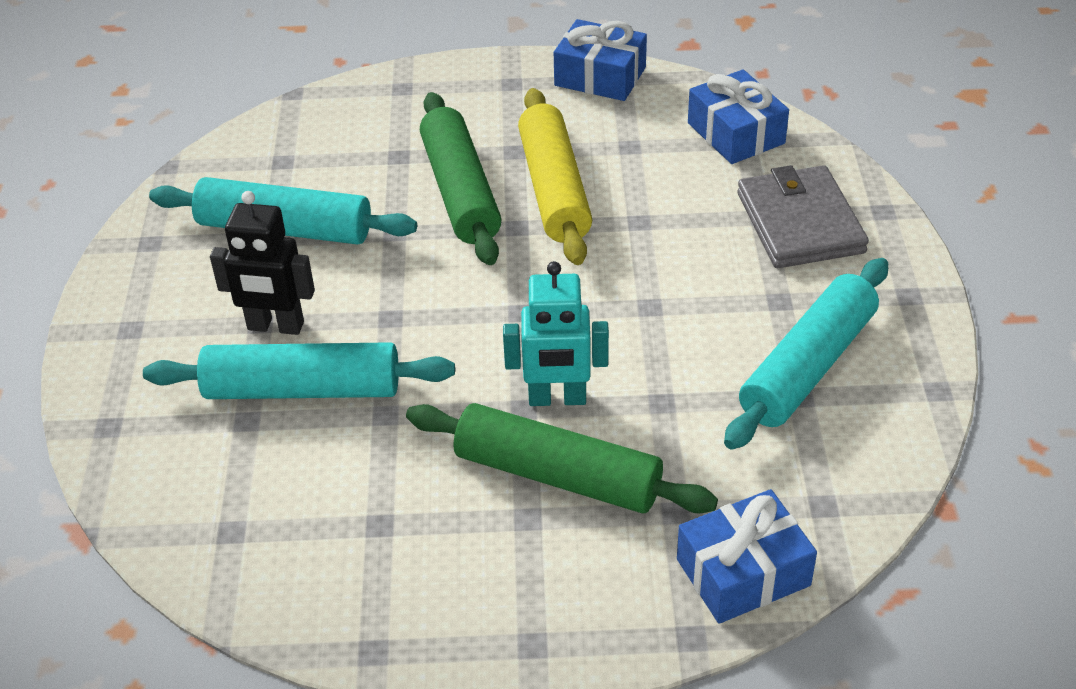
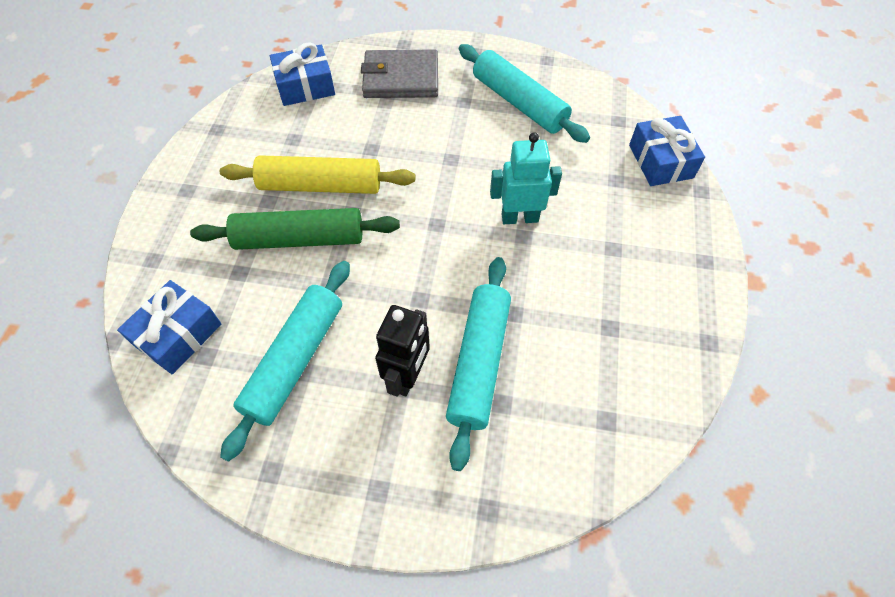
camera: 80 degrees left, 15 degrees up
green rolling pin [406,403,718,513] -> none
turquoise robot [503,261,609,406] -> turquoise robot turned 105 degrees counterclockwise [490,132,562,224]
blue gift [554,19,647,101] -> blue gift moved to [117,280,221,374]

